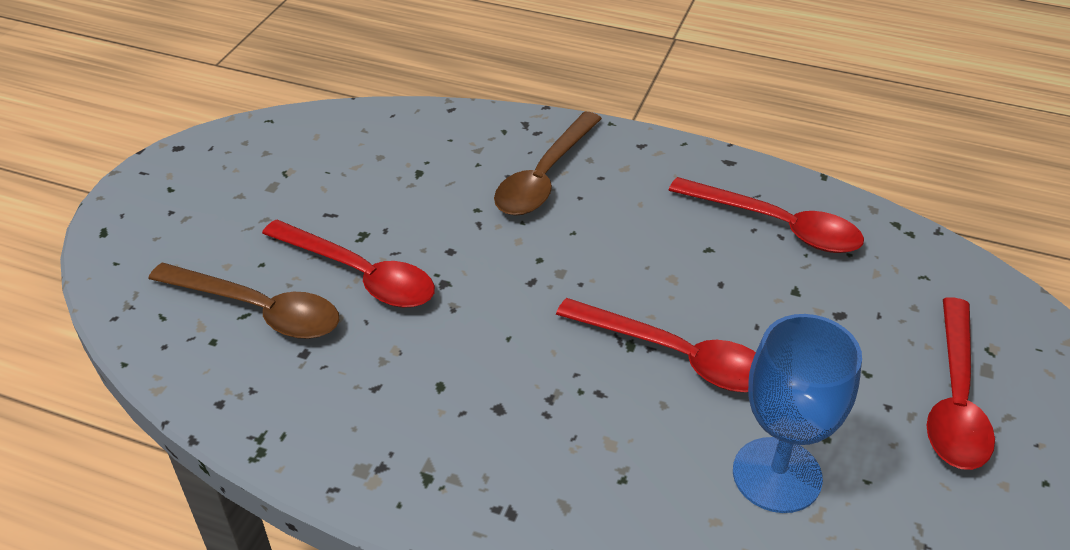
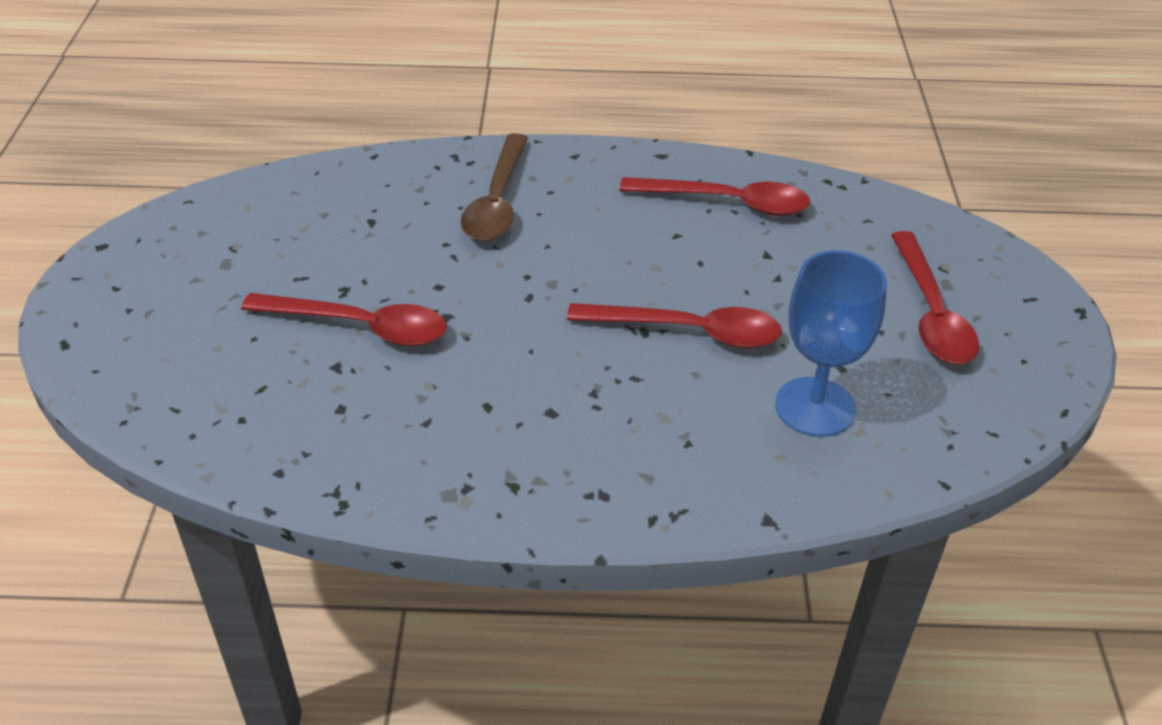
camera: 20 degrees left, 0 degrees up
brown spoon [148,263,339,339] -> none

